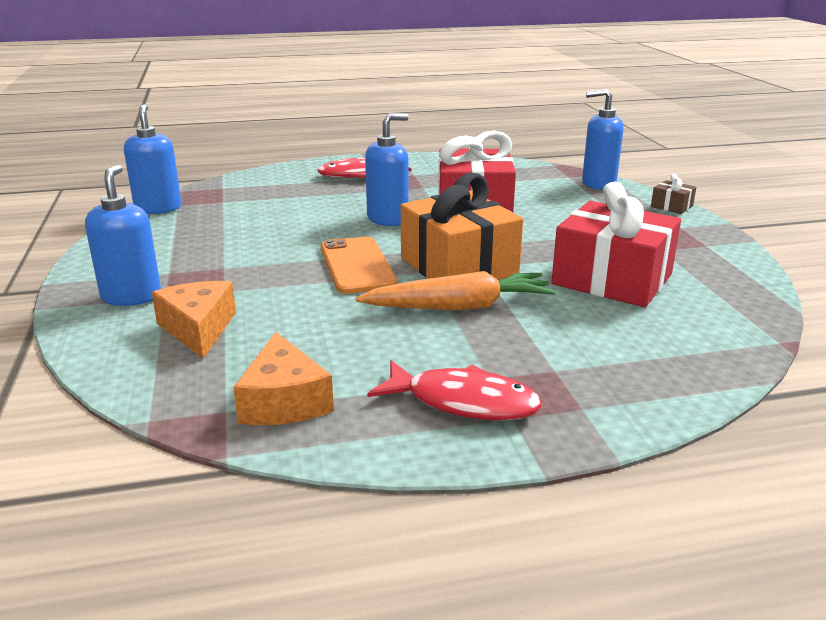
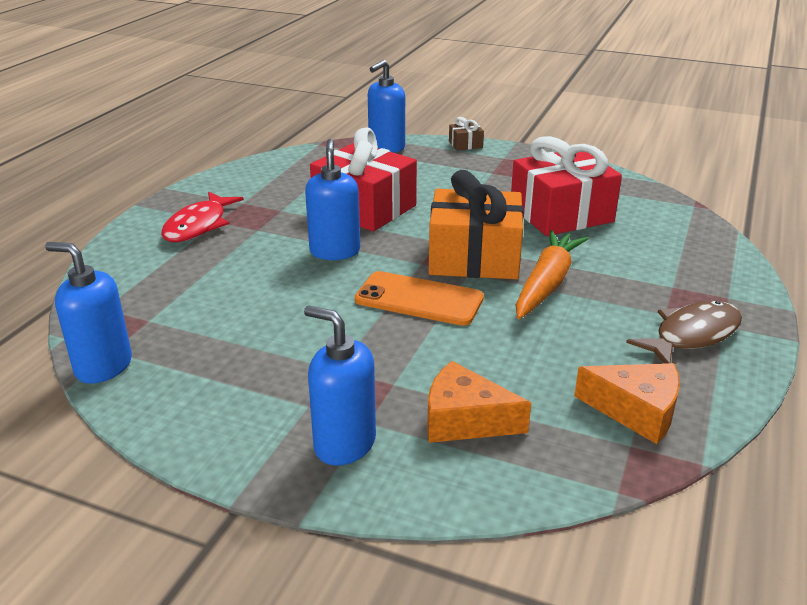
camera: 55 degrees left, 5 degrees up
red fish [367,360,542,420] -> brown fish [626,301,742,364]

